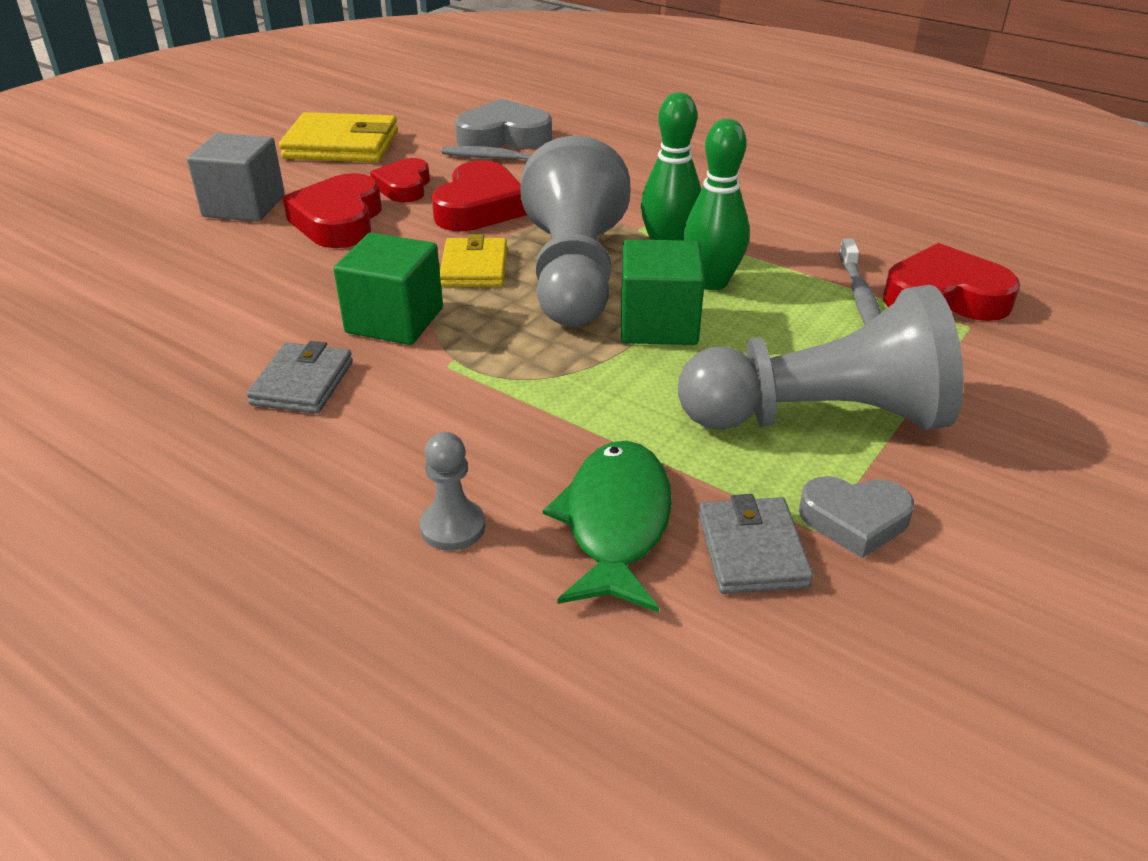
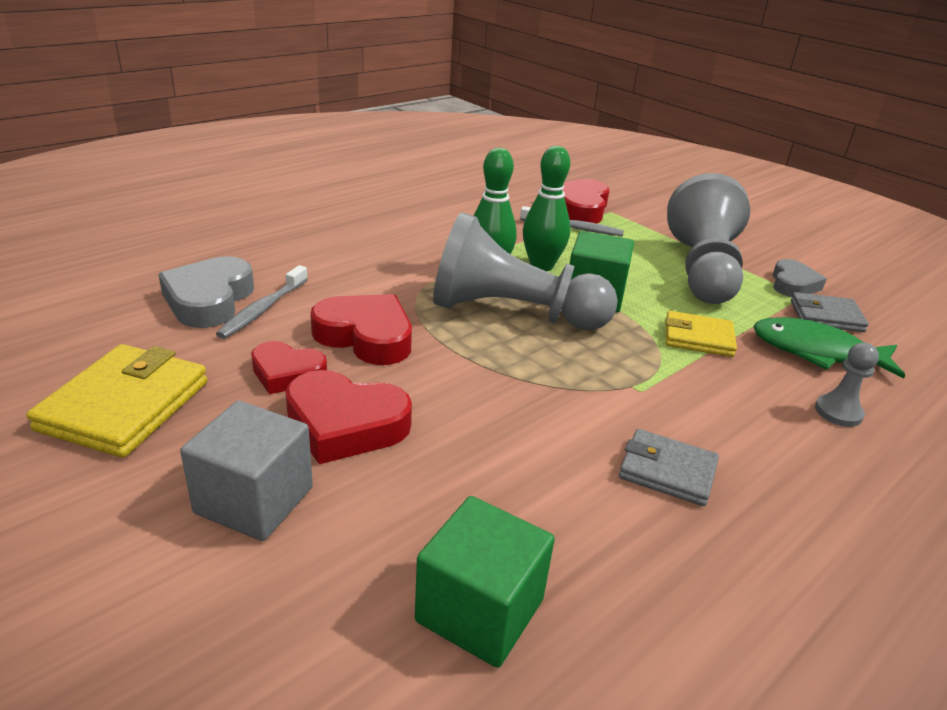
camera: 80 degrees left, 5 degrees down
green cube [334,232,443,345] -> green cube moved to [415,496,555,668]
yellow wallet [440,234,507,287] -> yellow wallet moved to [666,311,737,357]

